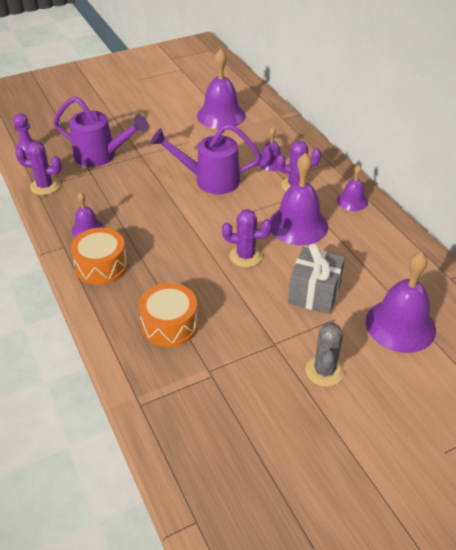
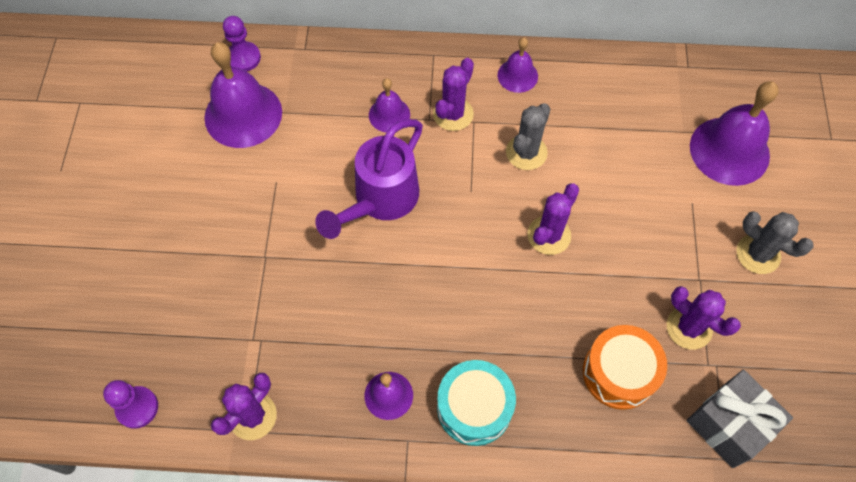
camera: 60 degrees left, 20 degrees up
purple watering can [53,96,149,167] -> none
orange drum [70,228,128,285] -> turquoise drum [437,360,516,446]
purple bell [270,153,328,245] -> grey cactus [506,103,550,170]
grey gift [288,243,345,314] -> grey gift moved to [687,370,793,468]
none -> purple pawn [223,16,261,71]
none -> purple cactus [667,286,741,350]

